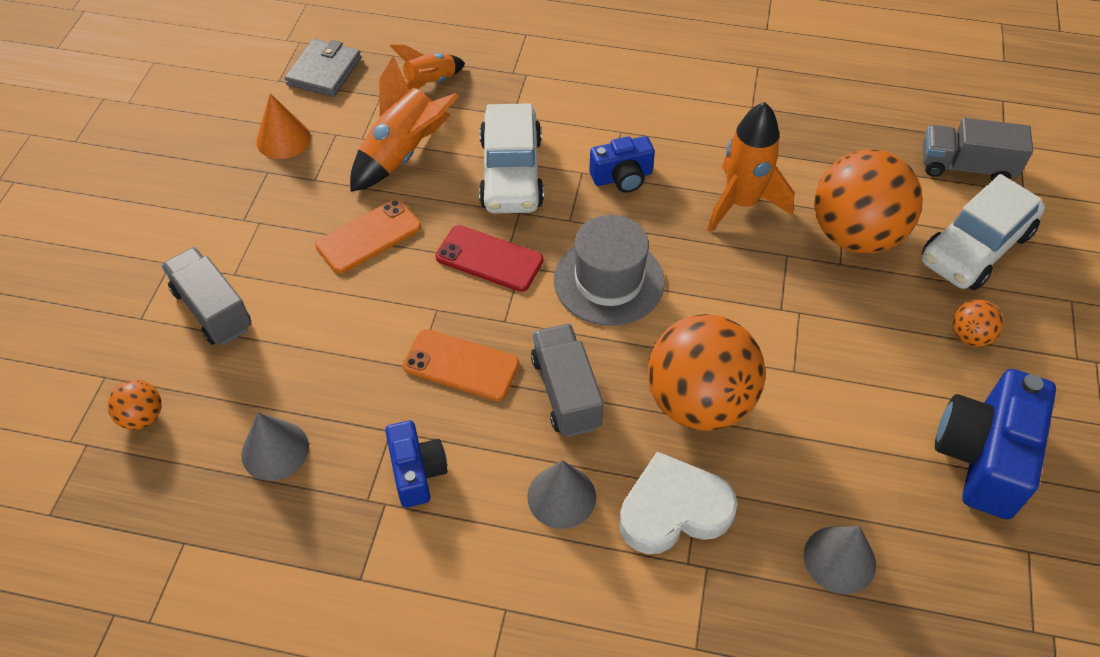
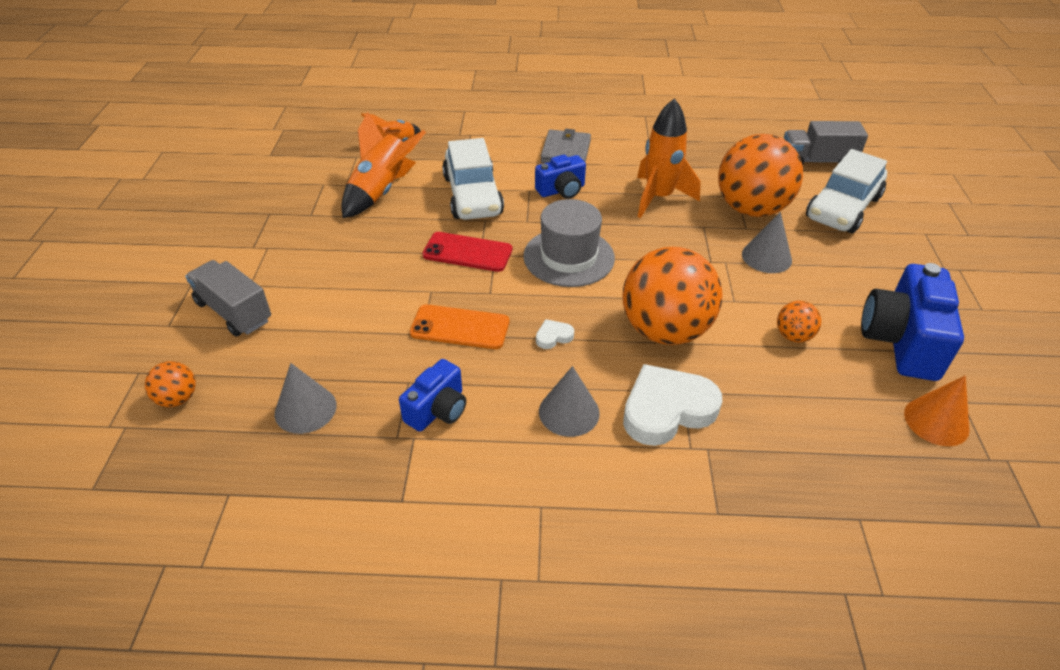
camera: 10 degrees left, 10 degrees down
orange cone [256,93,311,159] -> orange cone moved to [904,375,969,446]
grey wallet [285,39,361,97] -> grey wallet moved to [541,129,591,163]
orange phone [315,199,421,274] -> none
blue camera [385,421,447,508] -> blue camera turned 60 degrees clockwise [399,359,466,432]
grey truck [531,324,604,437] -> white heart [536,319,574,349]
grey cone [804,526,876,594] -> grey cone moved to [742,212,792,273]
orange ball [952,300,1004,347] -> orange ball moved to [777,301,821,343]

